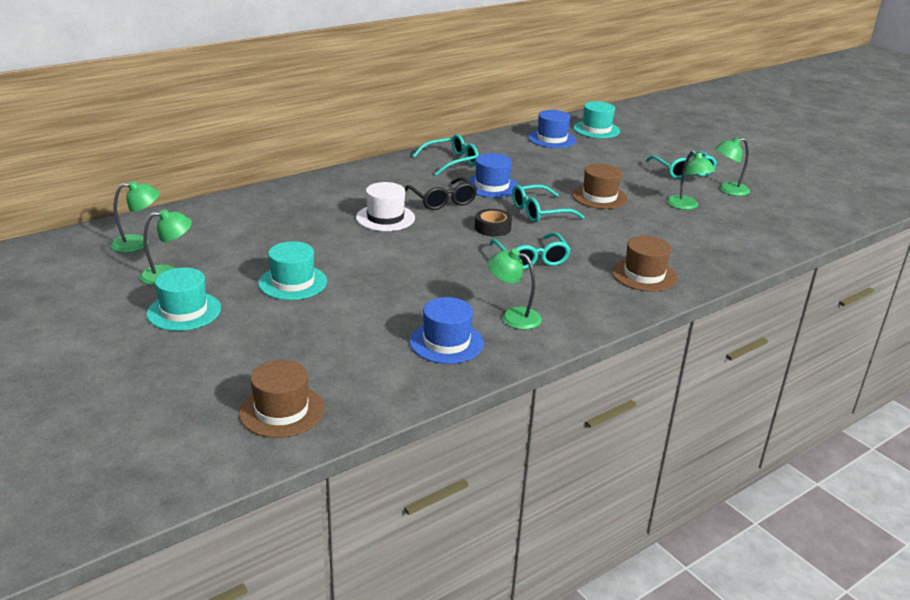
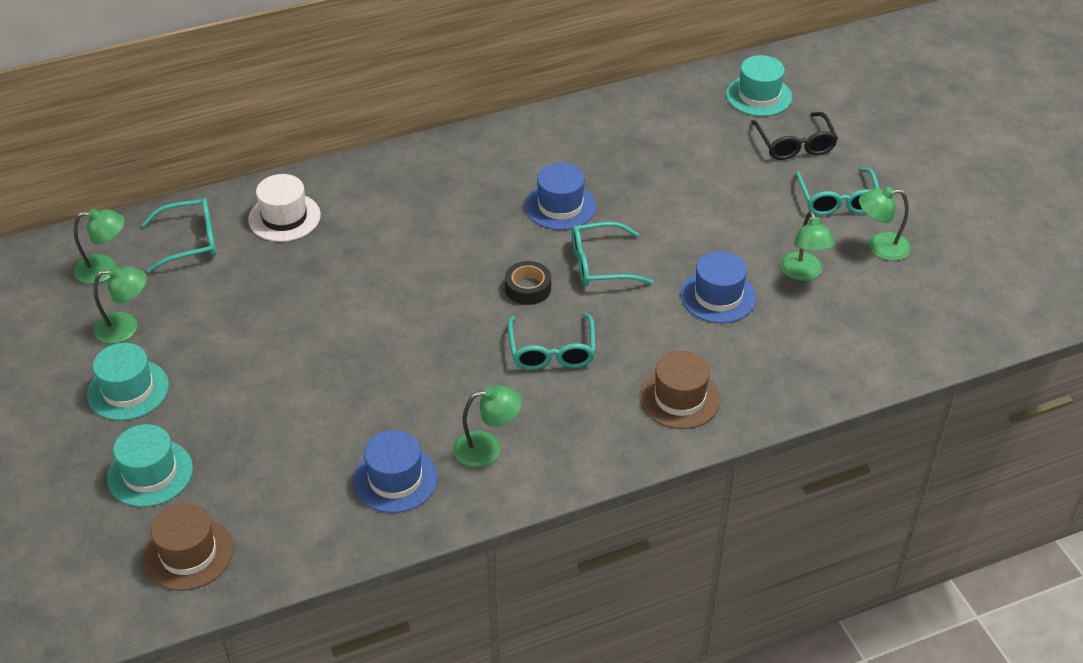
camera: 15 degrees right, 15 degrees up
turquoise hat [258,241,327,300] -> turquoise hat moved to [107,424,193,507]
white hat [356,182,415,231] -> white hat moved to [248,174,321,242]
black glasses [405,177,477,210] -> black glasses moved to [751,112,838,160]
turquoise glasses [412,134,479,176] -> turquoise glasses moved to [141,198,216,273]
green lamp [488,249,542,330] -> green lamp turned 135 degrees clockwise [453,386,522,467]
blue hat [528,110,576,148] -> blue hat moved to [680,251,757,323]
brown hat [572,164,628,209] -> none

